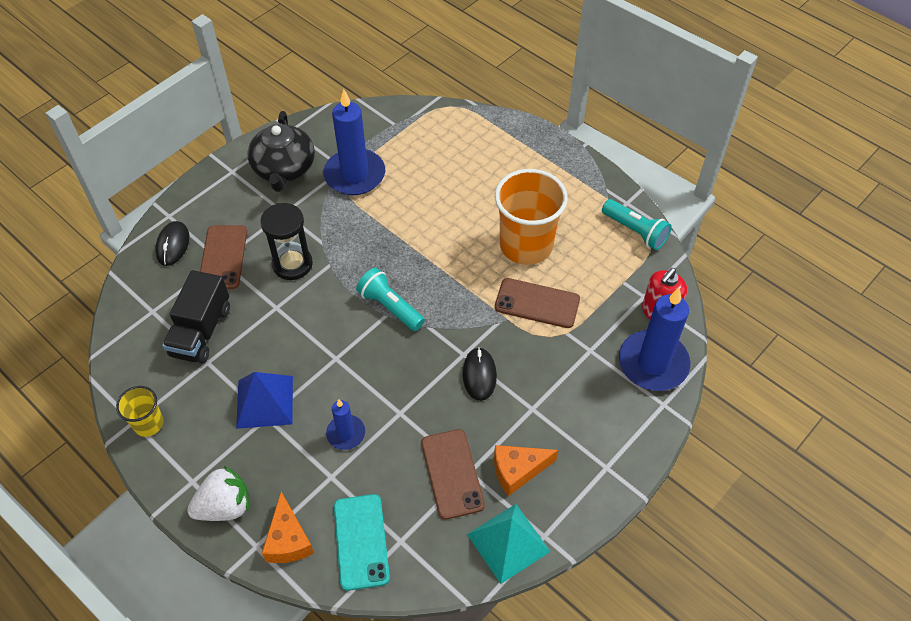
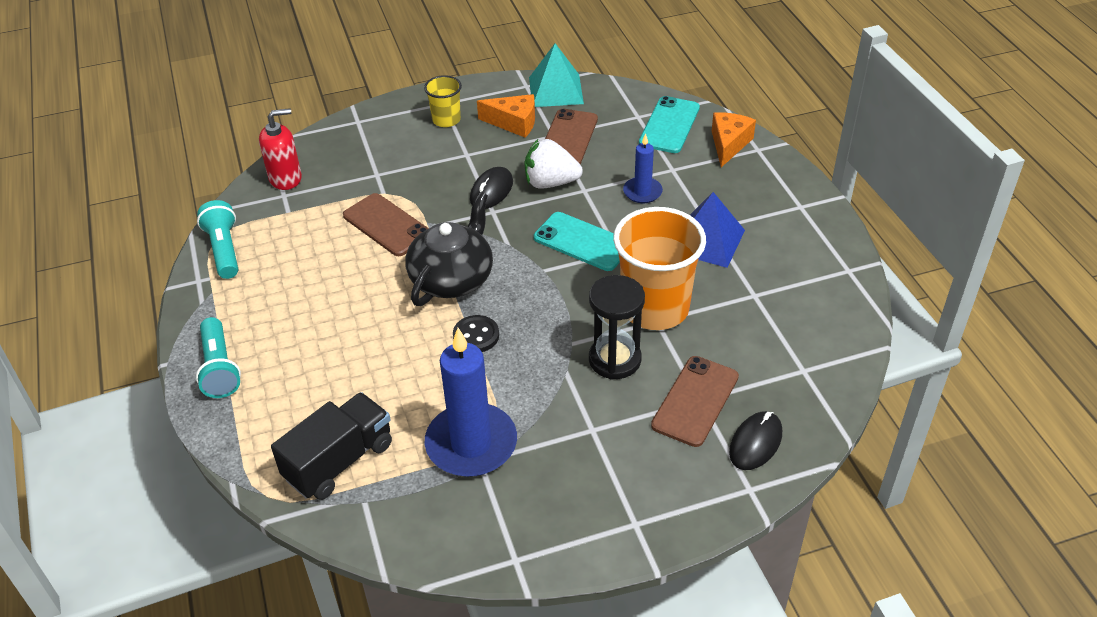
camera: 150 degrees left, 10 degrees down
yellow cup [116,386,164,437] -> yellow cup moved to [424,75,462,127]
black truck [162,270,230,363] -> black truck moved to [271,392,392,500]
white strawberry [187,466,249,521] -> white strawberry moved to [525,139,583,189]
black teapot [248,111,315,192] -> black teapot moved to [405,192,493,306]
turquoise flashlight [356,268,425,331] -> turquoise flashlight moved to [196,317,241,398]
orange cup [495,169,568,265] -> orange cup moved to [613,207,706,330]
blue candle [619,288,690,391] -> none
none -> black button [453,315,499,352]
none -> turquoise phone [534,212,620,271]

